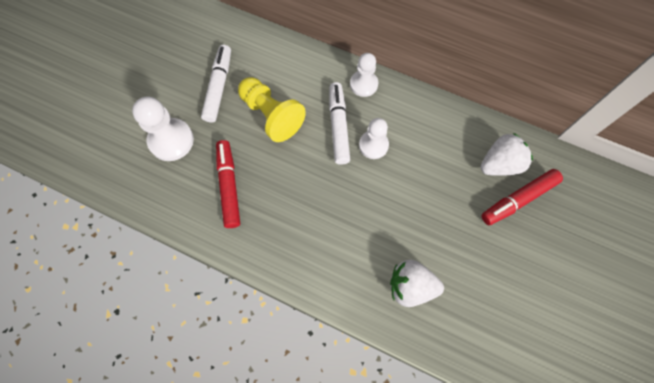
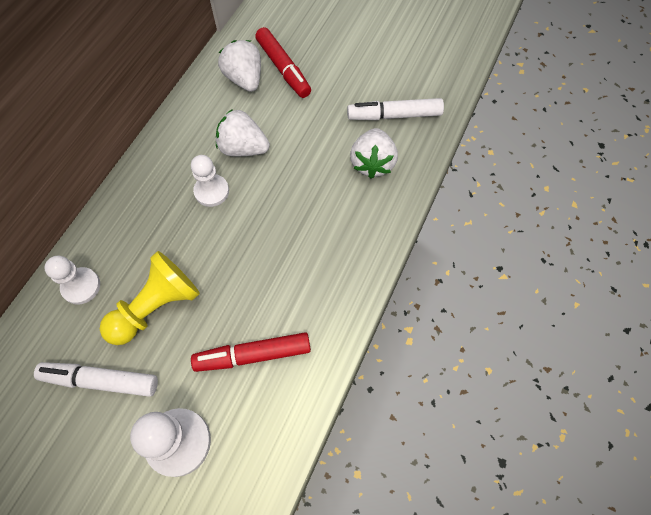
camera: 90 degrees left, 5 degrees down
white marker [329,82,350,165] -> white marker moved to [347,98,444,120]
white pawn [350,53,378,97] -> white pawn moved to [44,256,100,304]
none -> white strawberry [216,109,270,156]

